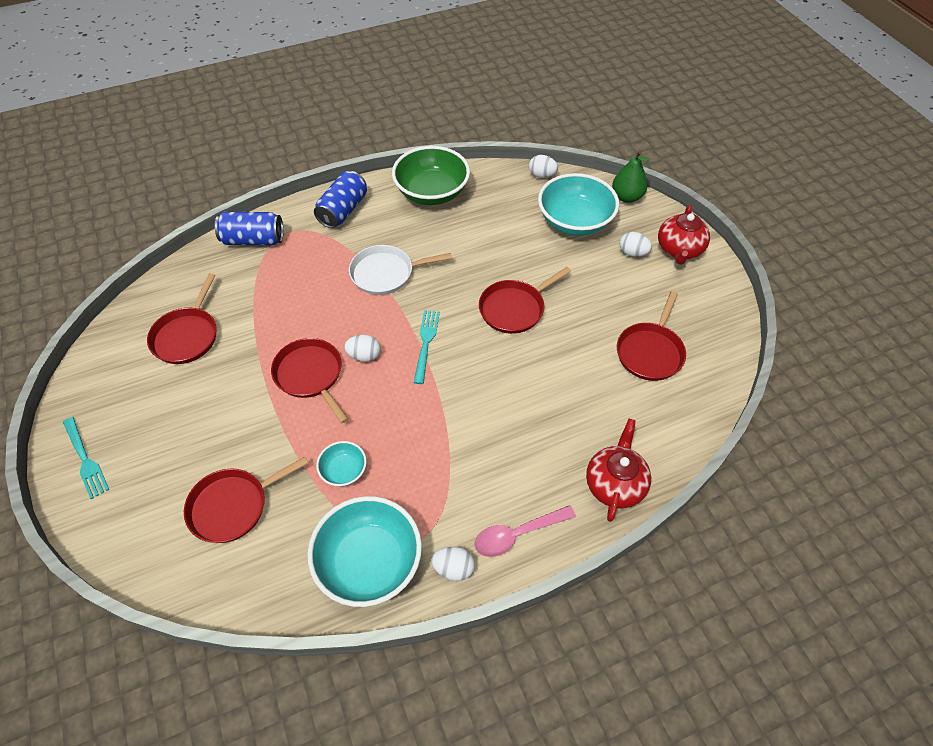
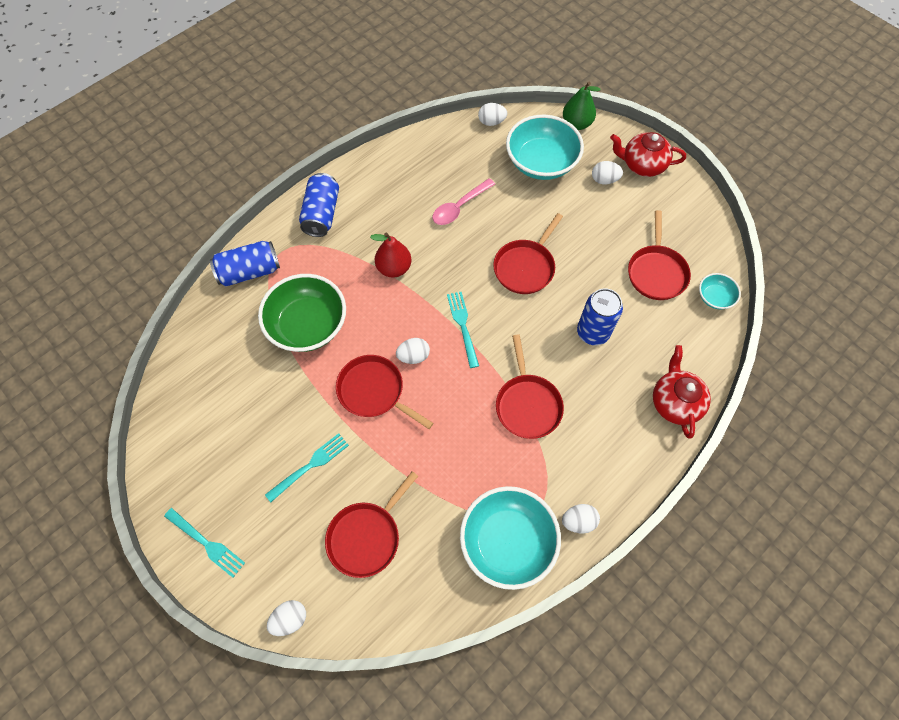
camera: 20 degrees left, 10 degrees up
red pan [147,273,216,364] -> red pan moved to [496,335,564,439]
turquoise bowl [316,441,367,486] -> turquoise bowl moved to [699,273,741,310]
white pan [349,245,452,295] -> red pear [370,233,411,277]
green bowl [392,146,470,205] -> green bowl moved to [258,274,346,352]
pink spoon [474,505,576,557] -> pink spoon moved to [432,178,495,225]
red teapot [658,205,710,265] -> red teapot turned 105 degrees clockwise [610,132,686,177]
none -> turquoise fork [265,433,349,502]
none -> white egg [267,600,306,636]
none -> blue can [577,288,623,345]

